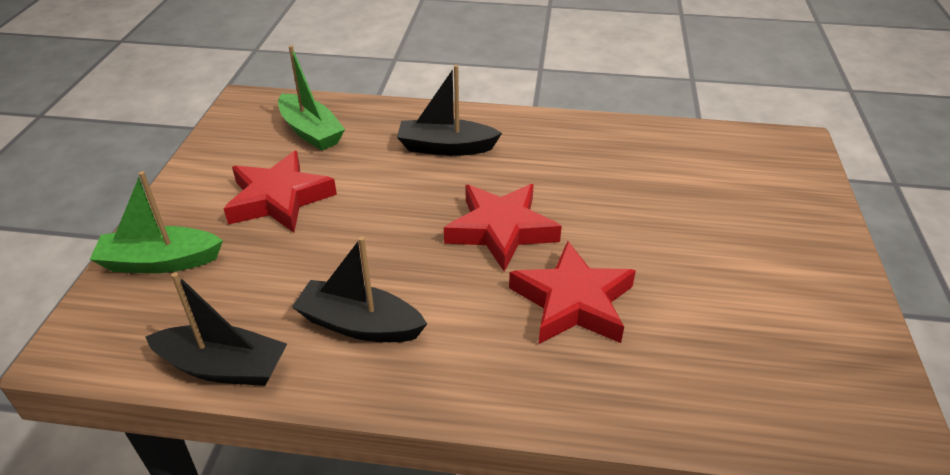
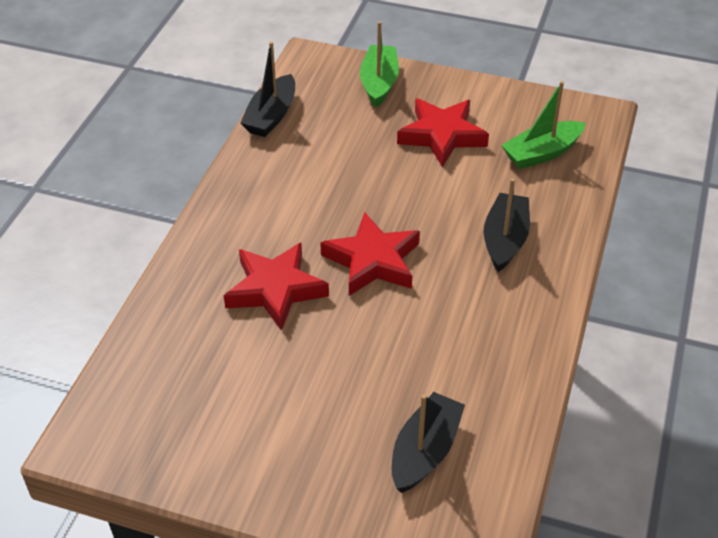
camera: 100 degrees right, 5 degrees up
black boat [292,236,427,342] -> black boat moved to [392,392,465,493]

